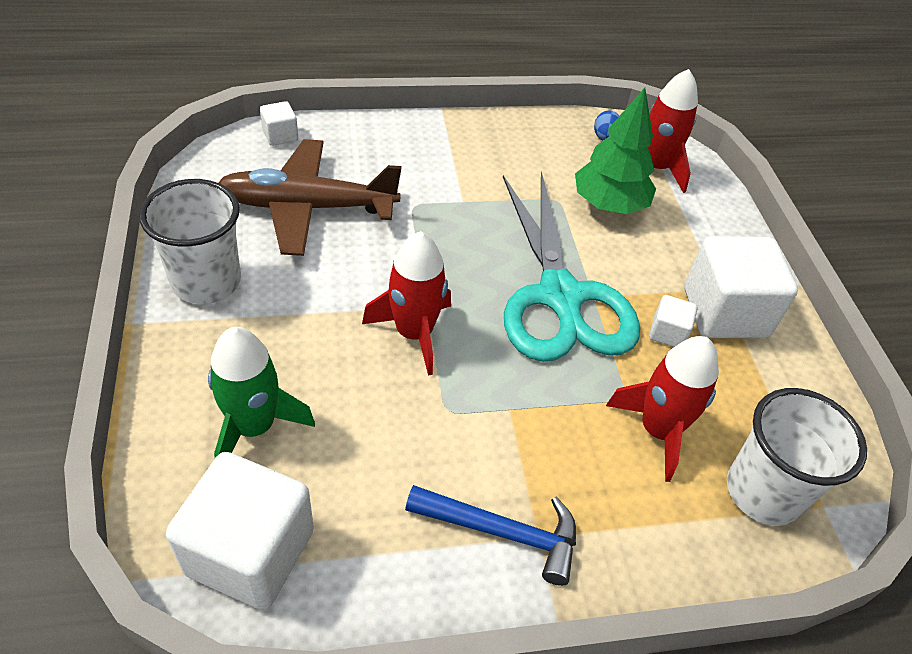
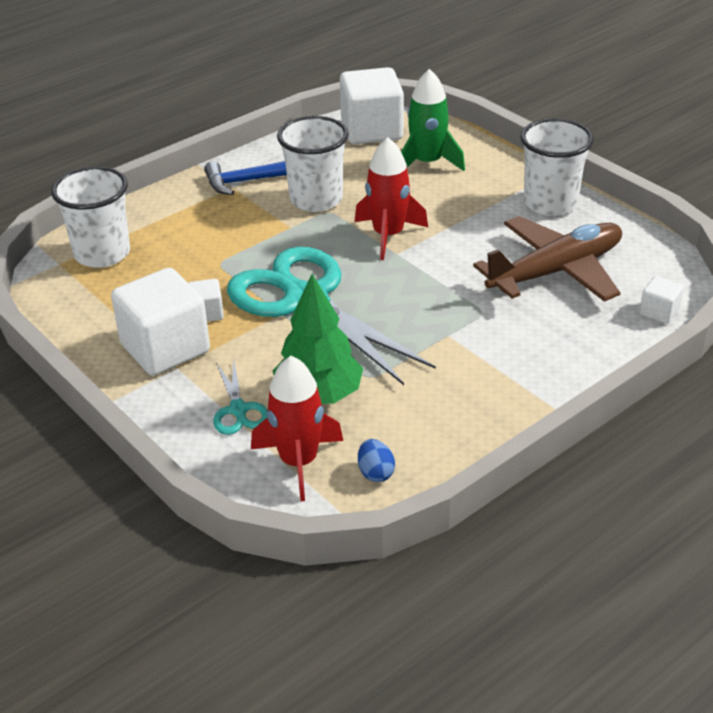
camera: 155 degrees right, 10 degrees down
red rocket [606,336,719,482] -> none
none -> turquoise scissors [213,360,268,435]
none -> white cup [277,116,349,212]

